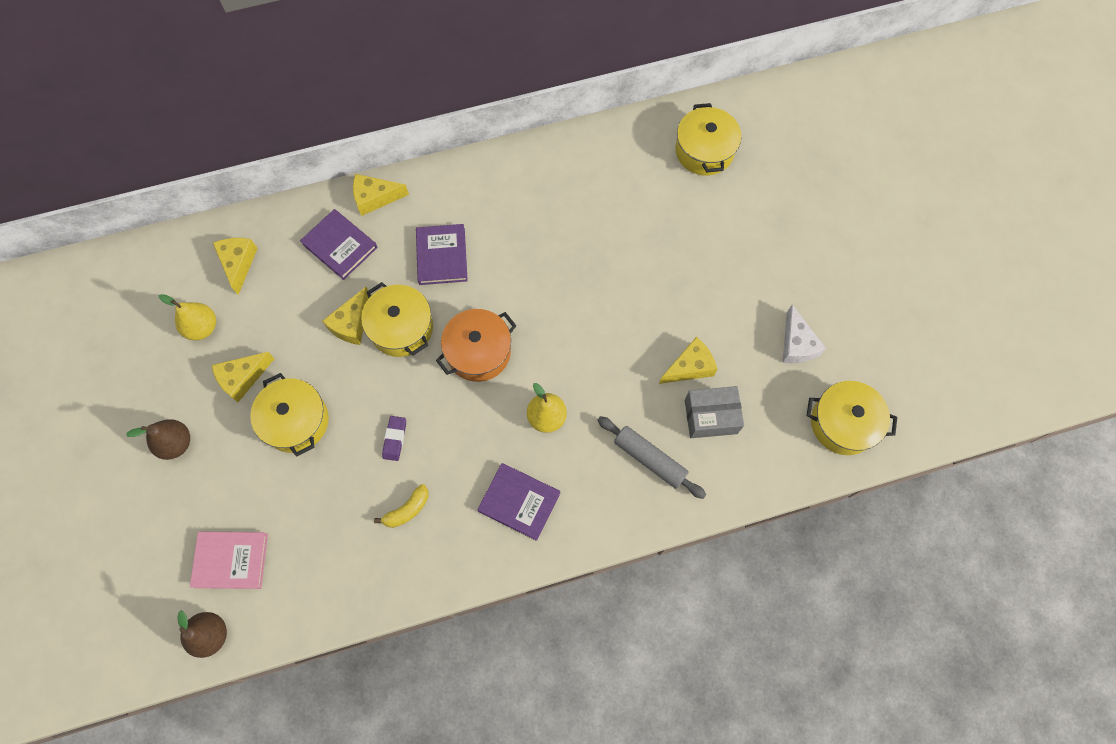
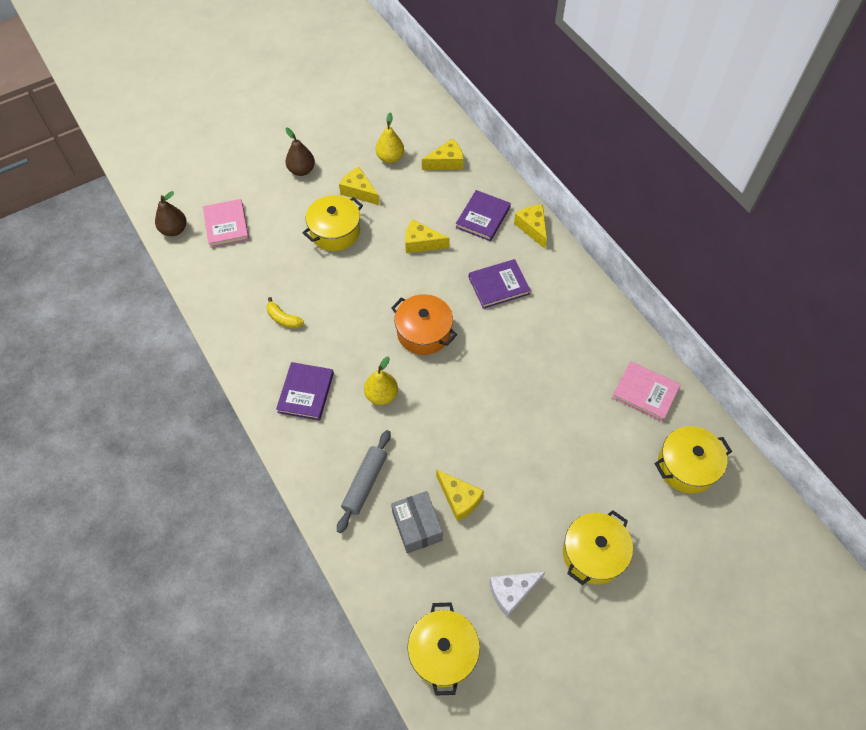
camera: 75 degrees right, 10 degrees down
yellow pot [361,282,433,357] -> yellow pot moved to [563,510,633,585]
purple eraser [382,416,406,461] -> none
none -> pink book [612,361,681,422]

